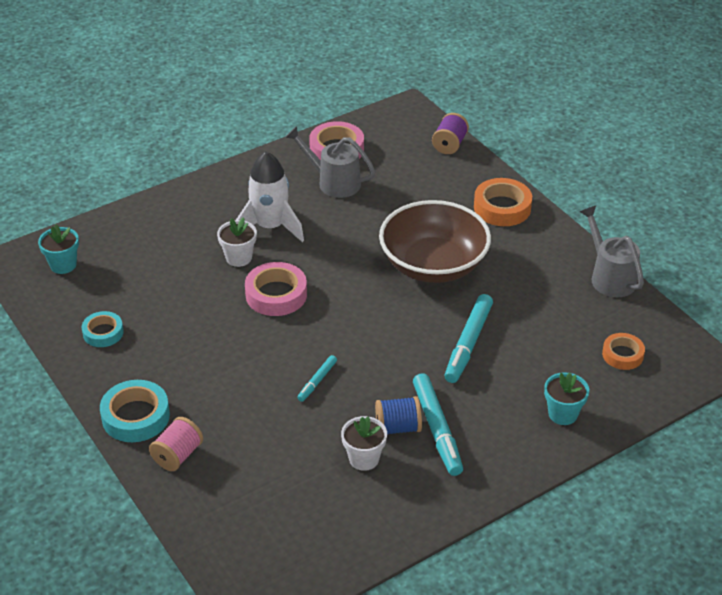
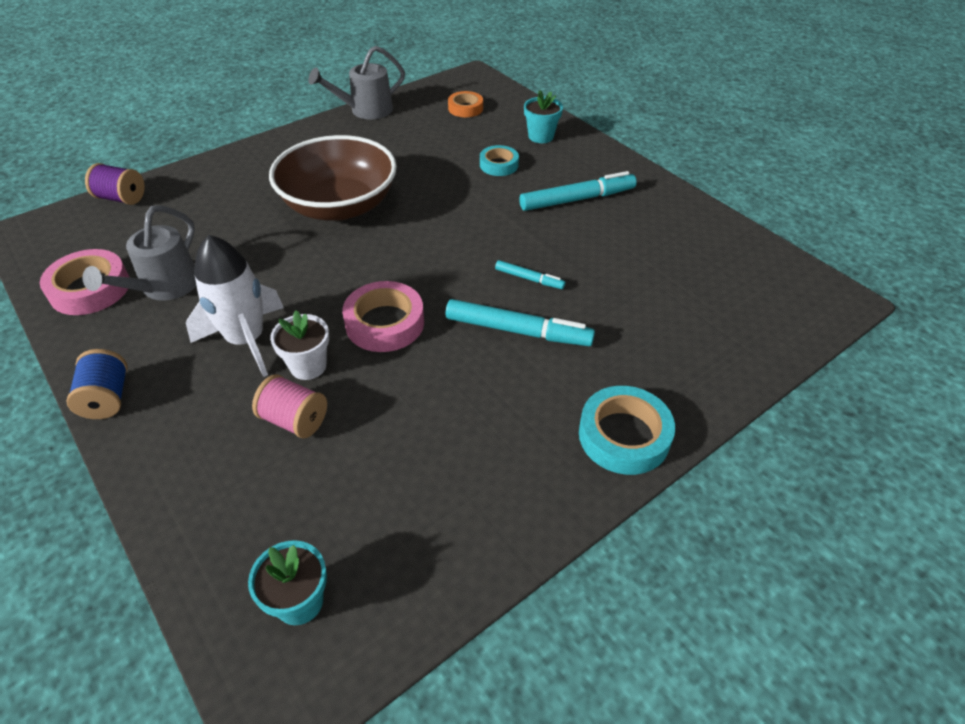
camera: 95 degrees left, 5 degrees up
turquoise tape [82,311,124,347] -> turquoise tape moved to [480,145,519,176]
pink spool [149,417,203,471] -> pink spool moved to [252,375,327,438]
white flower pot [341,416,387,471] -> none
blue spool [375,396,422,434] -> blue spool moved to [66,349,128,419]
turquoise marker [444,294,493,383] -> turquoise marker moved to [445,299,595,346]
orange tape [474,178,532,226] -> none

